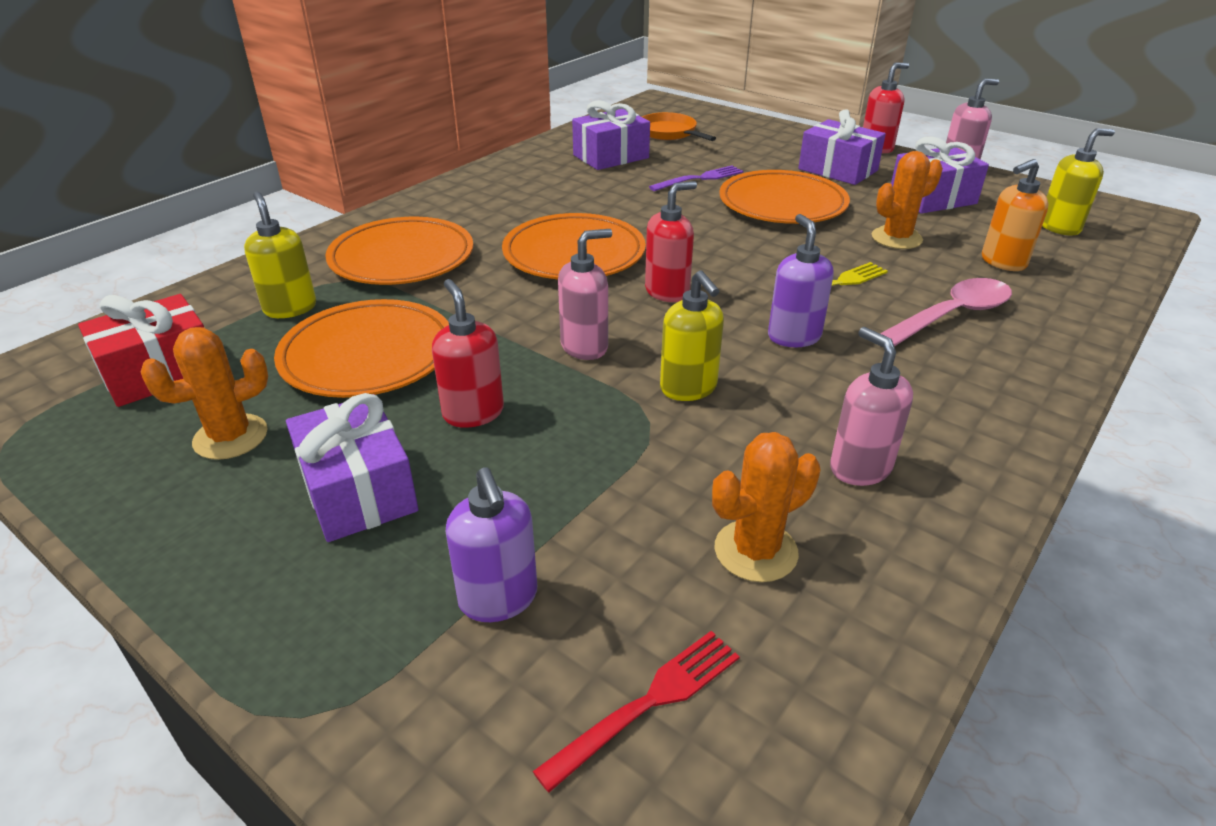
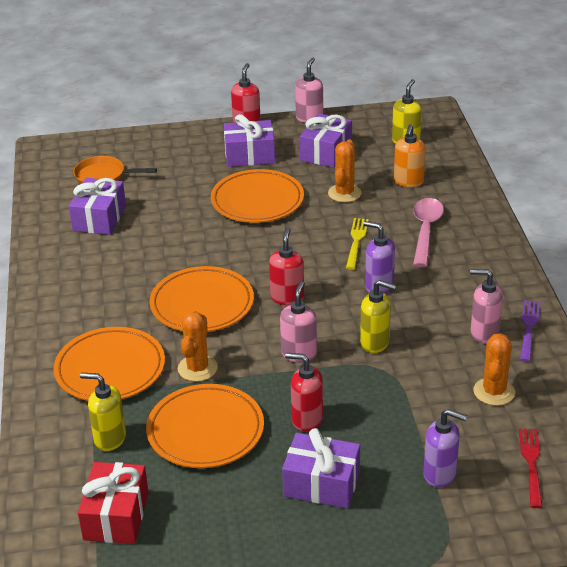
camera: 45 degrees left, 0 degrees up
orange cactus [141,327,268,460] -> orange cactus moved to [178,311,218,382]
purple fork [649,165,743,191] -> purple fork moved to [520,300,541,362]

